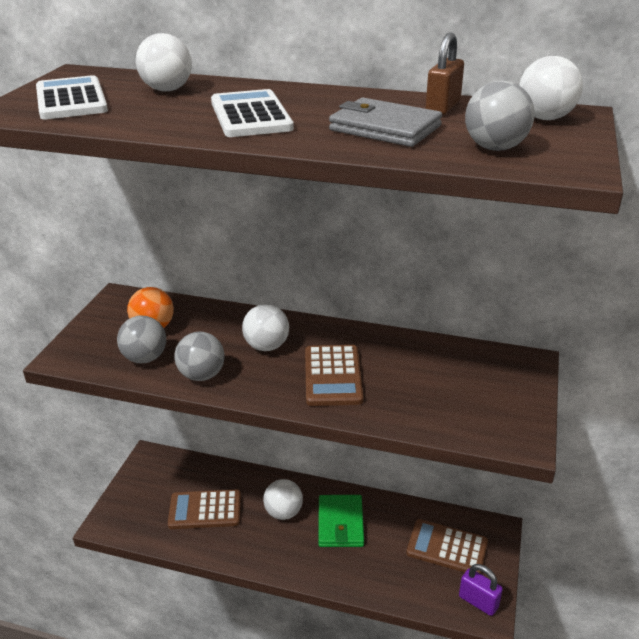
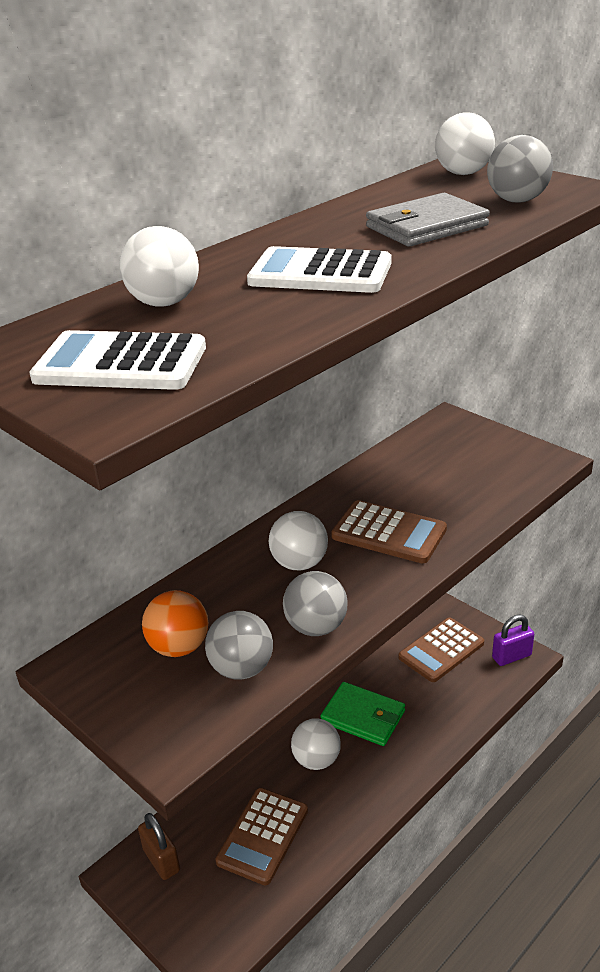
camera: 60 degrees left, 0 degrees up
brown padlock [426,33,464,115] -> brown padlock moved to [138,813,180,880]

